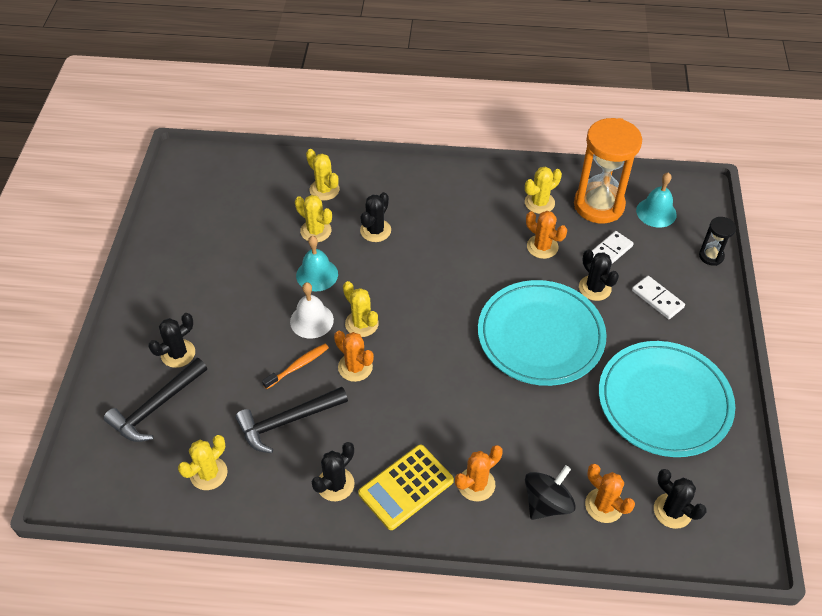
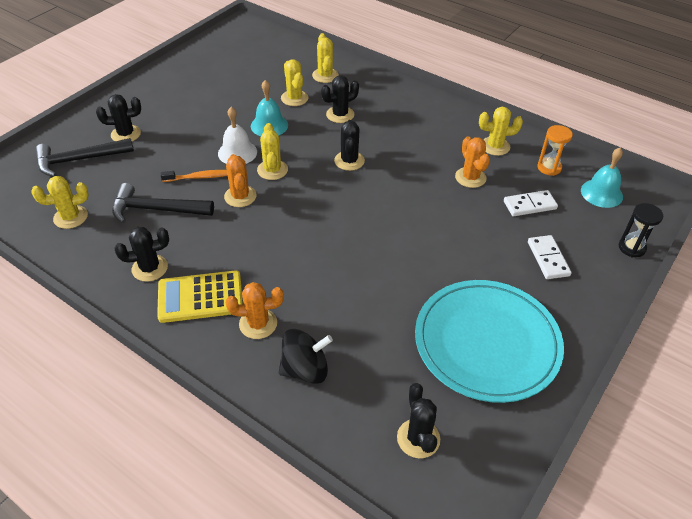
camera: 30 degrees right, 5 degrees down
turquoise plate [478,280,607,386] -> none
orange hourglass [574,118,642,223] -> orange hourglass [537,125,573,176], size x0.47
black cactus [579,249,619,301] -> black cactus moved to [334,120,365,171]
orange cactus [585,464,635,523] -> none

